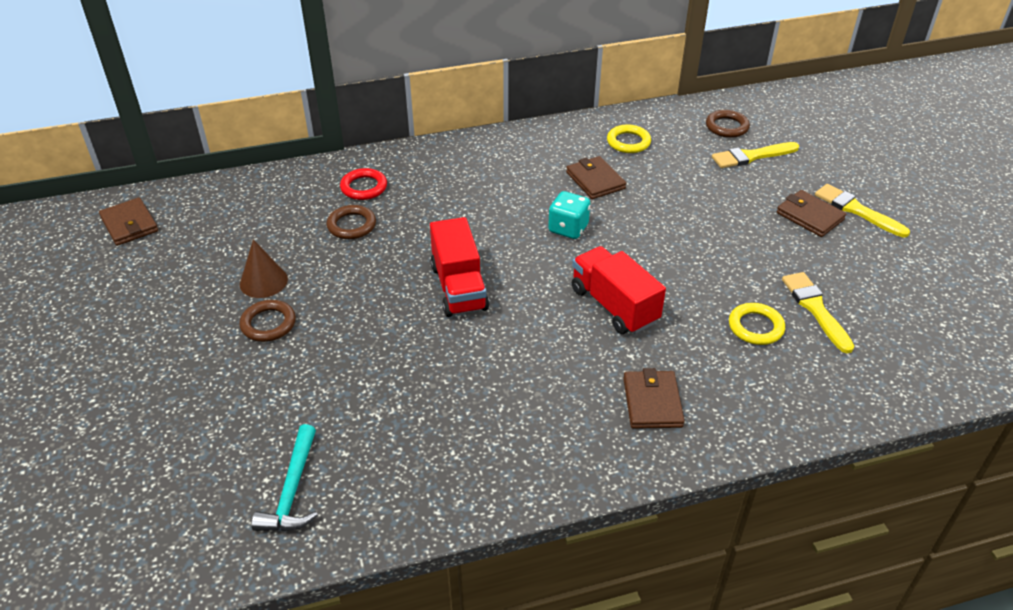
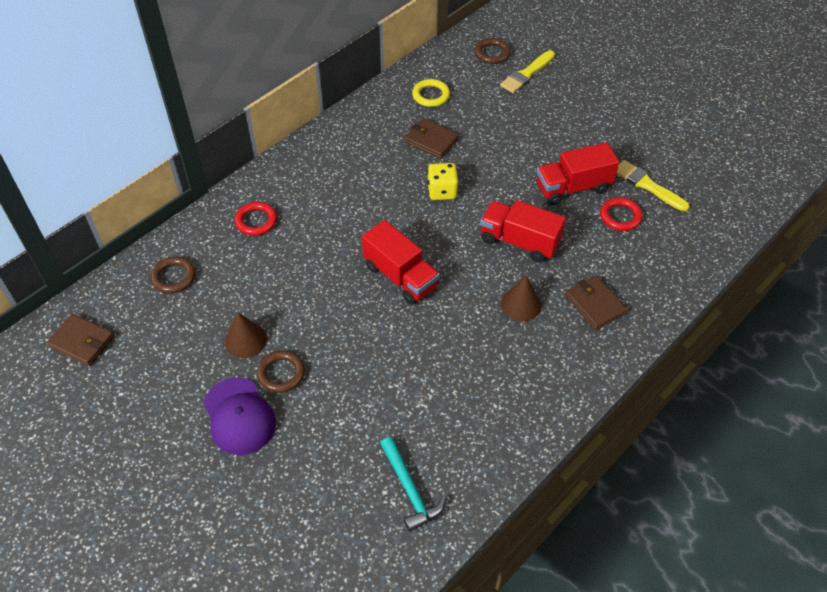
camera: 30 degrees left, 10 degrees up
brown ring [327,205,376,239] -> brown ring moved to [150,256,195,294]
turquoise dice [548,191,590,239] -> yellow dice [427,163,458,200]
yellow ring [729,303,785,345] -> red ring [600,197,643,231]
brown wallet [776,190,846,237] -> none
yellow brush [815,184,910,237] -> none
none -> purple cap [204,377,276,455]
none -> brown cone [501,276,542,321]
none -> red truck [536,142,619,205]

